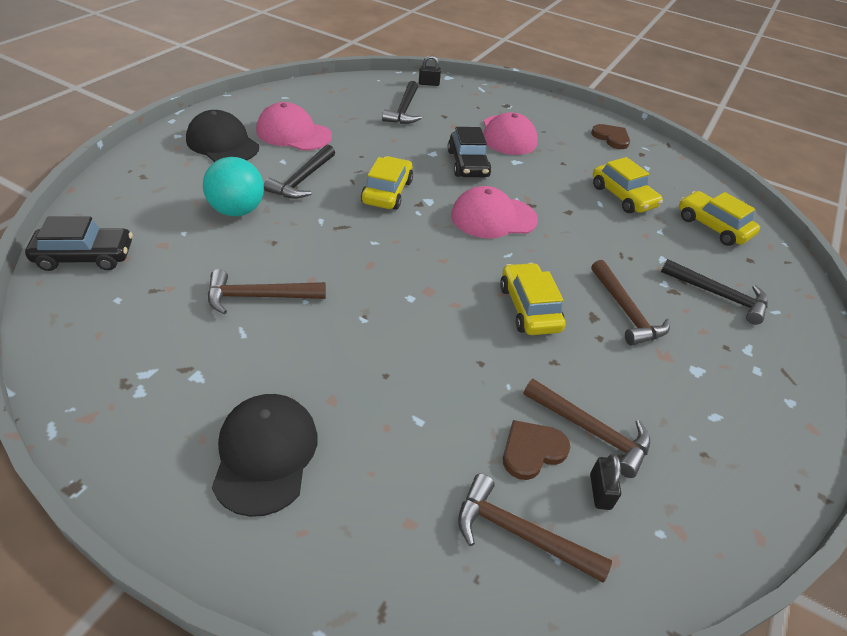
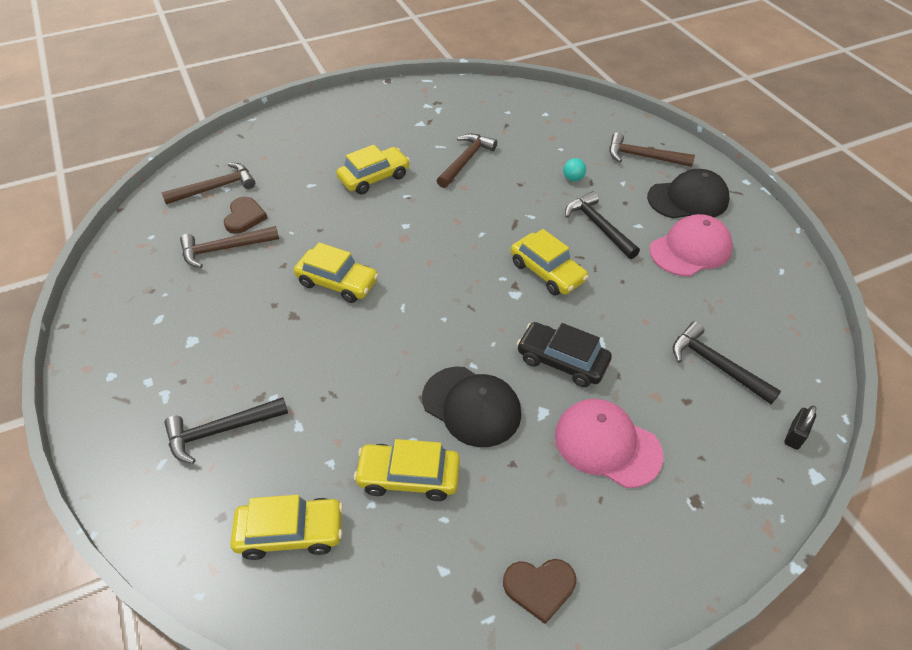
camera: 130 degrees right, 5 degrees up
black car [25,217,133,271] -> none
turquoise ball [203,157,264,216] -> turquoise ball [563,158,586,181], size x0.46
black cap [212,394,318,517] -> black cap moved to [422,367,521,447]
pink cap [451,186,538,239] -> none
black padlock [590,454,621,510] -> none
brown hammer [591,260,670,346] -> brown hammer moved to [609,132,695,167]
none -> yellow car [337,145,410,194]

